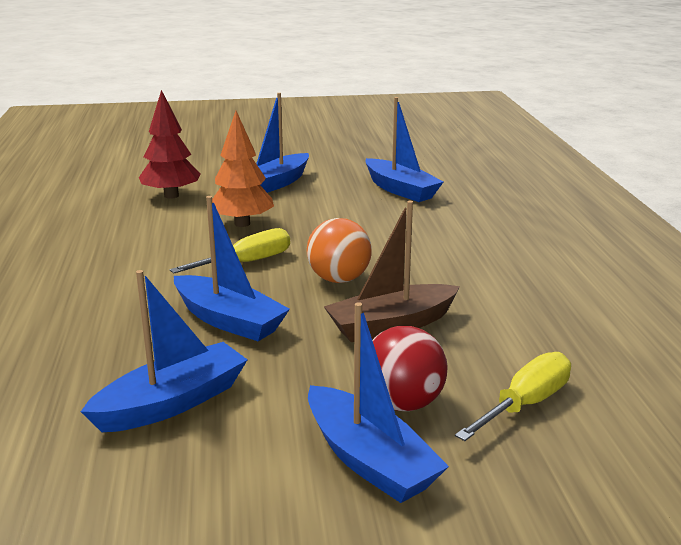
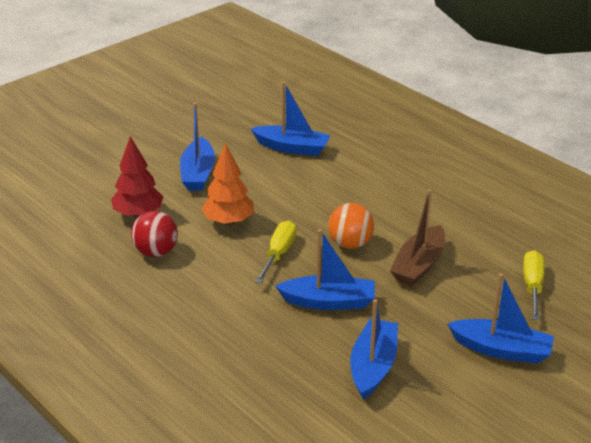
camera: 35 degrees left, 10 degrees up
red ball [372,326,448,411] -> red ball moved to [131,211,178,257]

